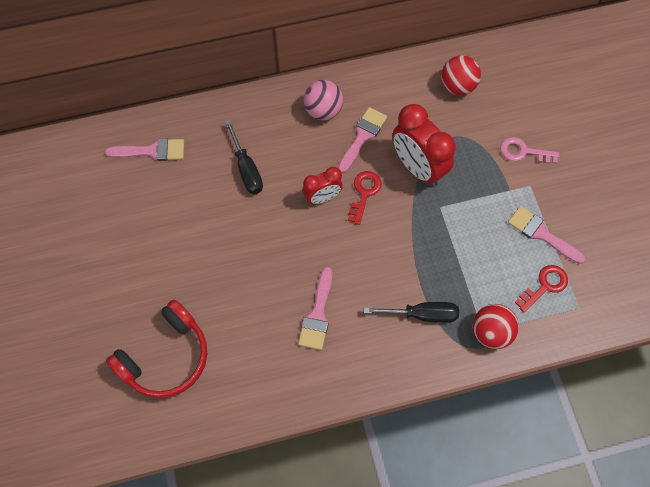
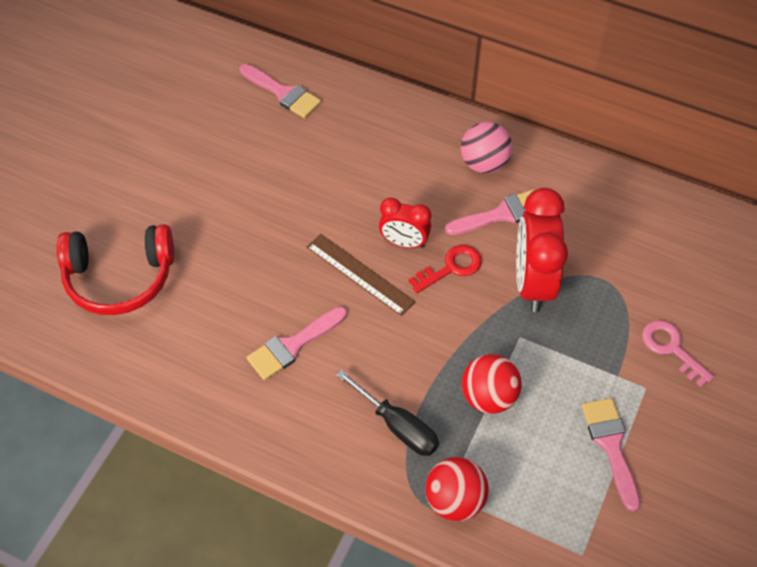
camera: 40 degrees right, 10 degrees down
black screwdriver [225,120,263,194] -> none
red ball [441,55,481,95] -> red ball moved to [462,354,522,414]
red key [515,265,568,313] -> none
none -> brown ruler [307,234,416,316]

